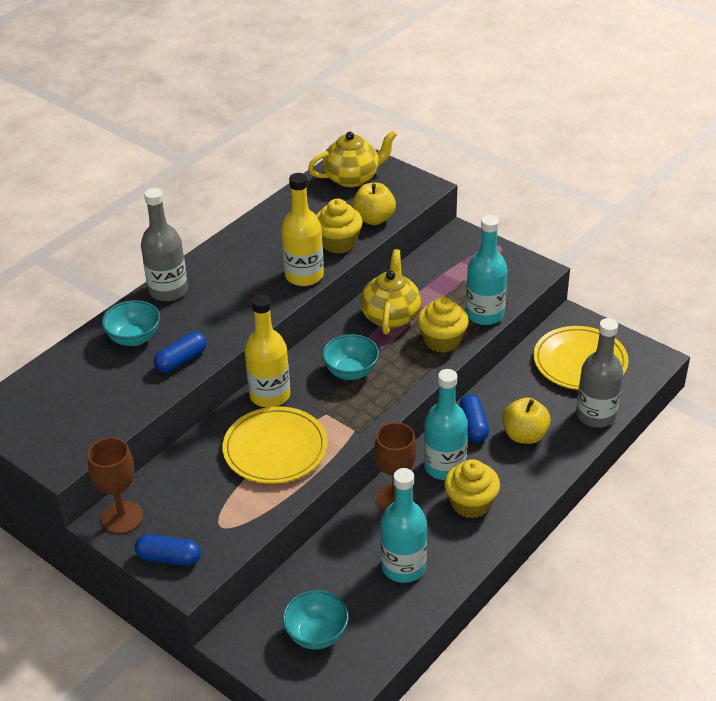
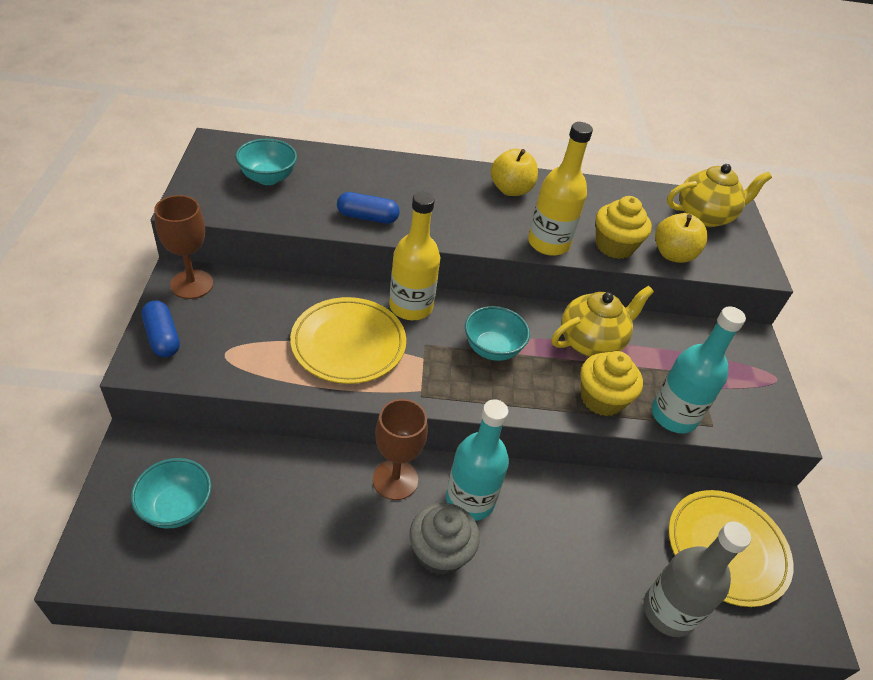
camera: 45 degrees right, 5 degrees up
turquoise bowl [102,300,160,346] -> turquoise bowl moved to [235,139,297,185]
grey bottle [141,188,188,301] -> none
yellow teapot [308,130,397,188] -> yellow teapot turned 45 degrees counterclockwise [667,164,772,227]
turquoise bottle [380,468,427,583] -> none
yellow cupcake [444,459,500,518] -> grey cupcake [410,503,480,576]
blue capsule [459,394,489,442] -> none
yellow apple [502,398,551,444] -> yellow apple moved to [491,149,538,196]

